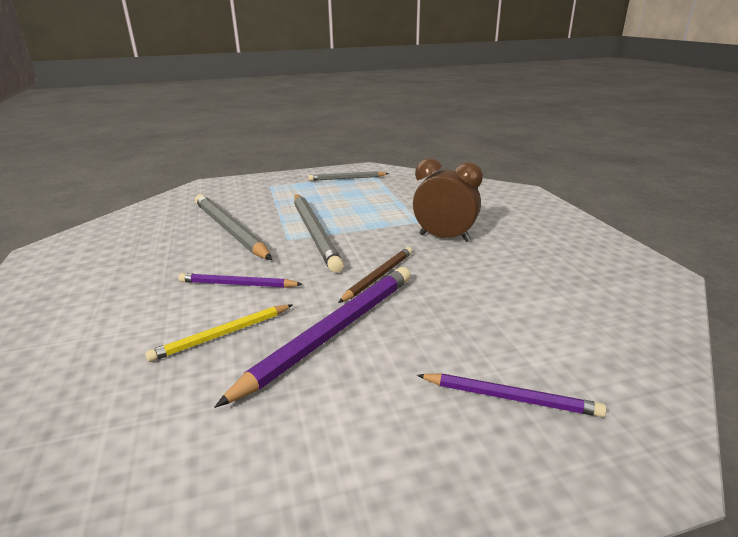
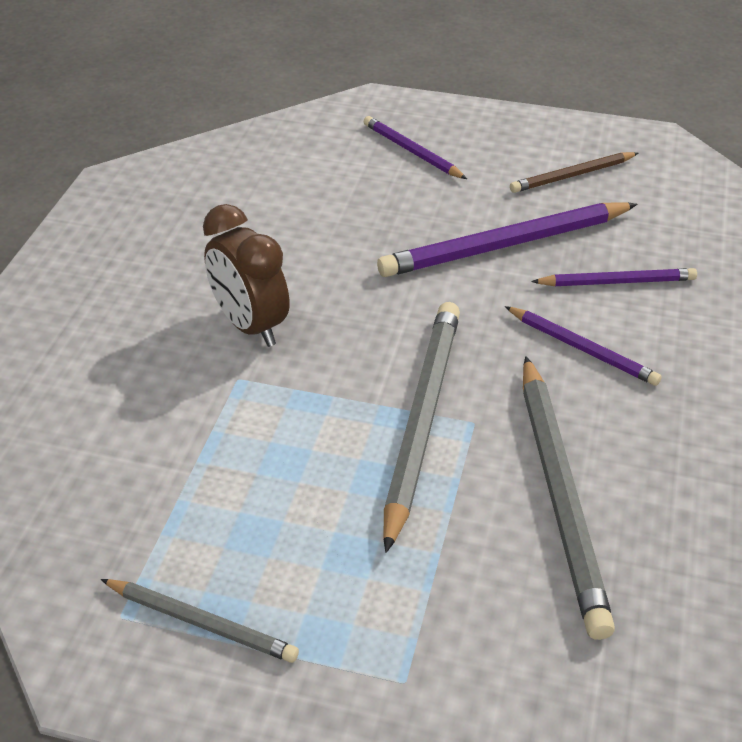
camera: 150 degrees left, 15 degrees up
yellow pencil [145,304,293,362] -> purple pencil [531,268,697,286]
brown pencil [338,247,412,303] -> brown pencil moved to [510,152,638,193]

